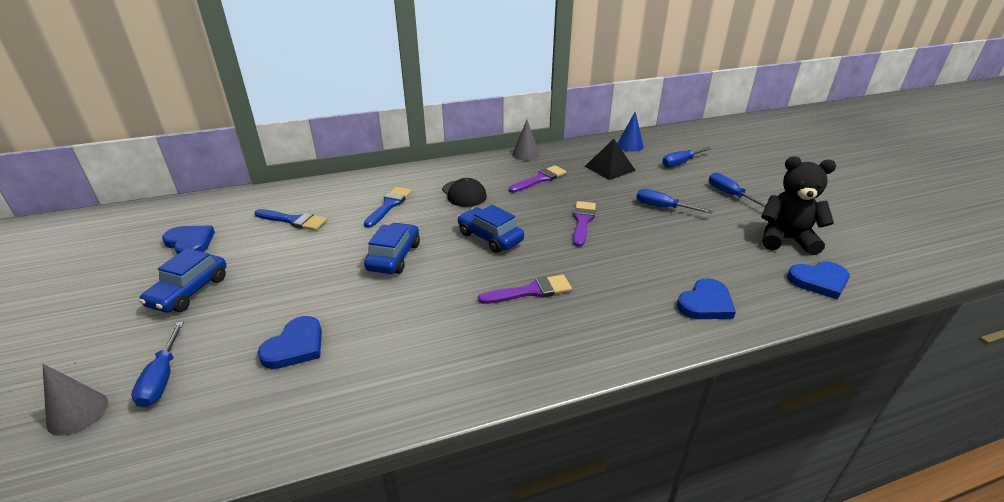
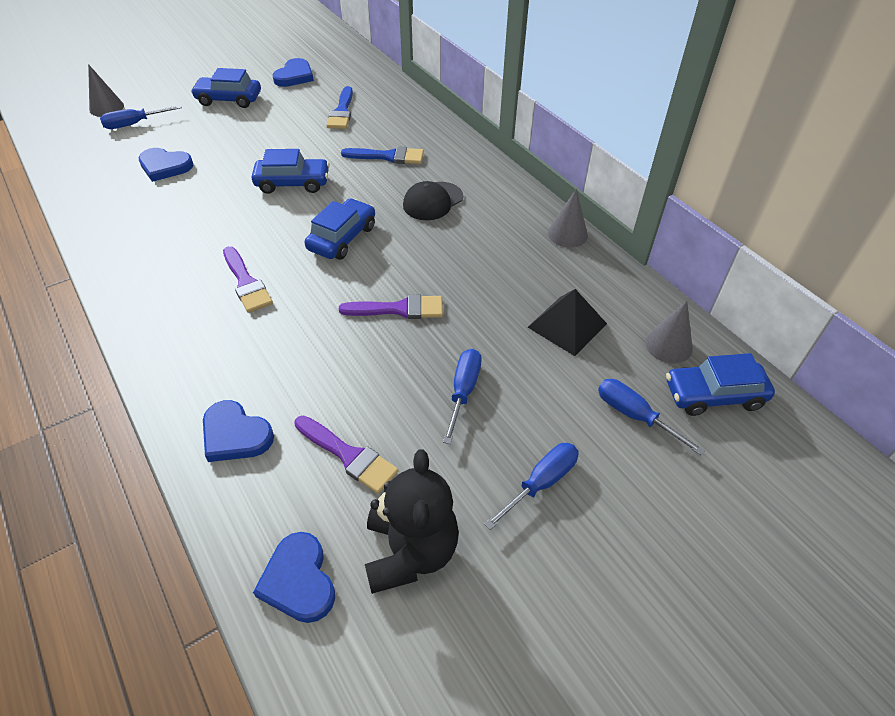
camera: 75 degrees right, 15 degrees up
purple brush [509,166,567,193] -> purple brush moved to [294,415,399,494]
blue cone [617,111,644,151] -> grey cone [645,301,693,363]
none -> blue car [666,353,775,416]

